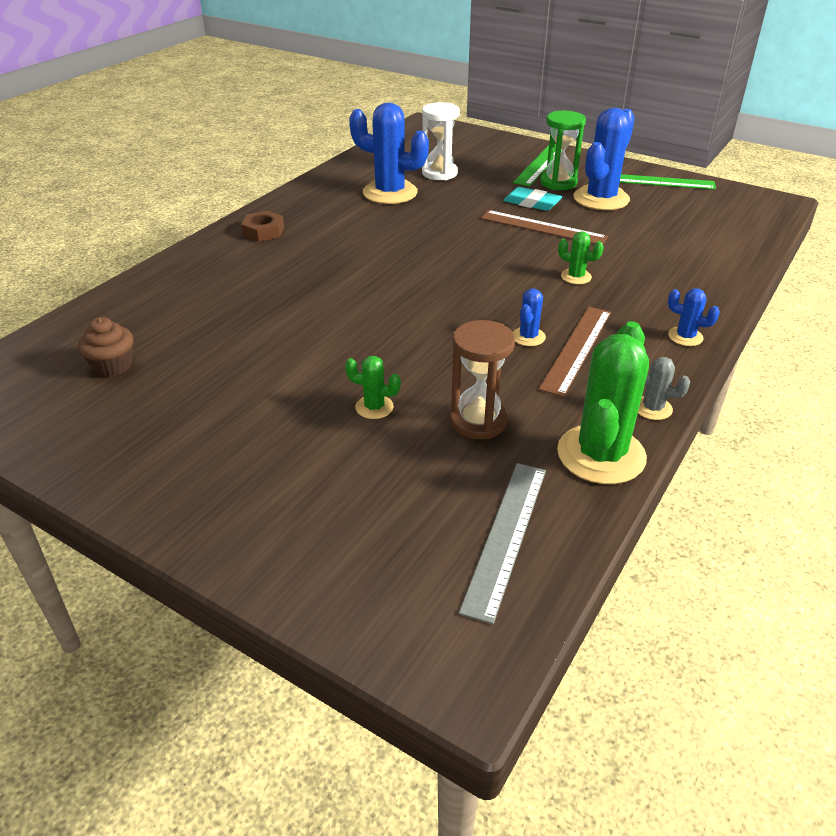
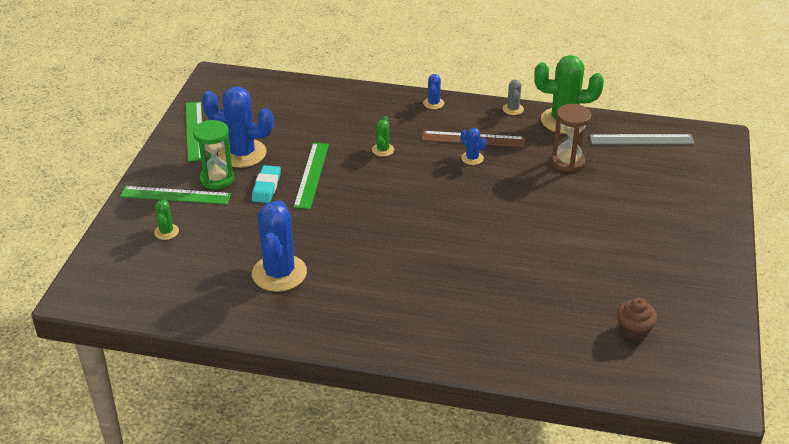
camera: 110 degrees left, 0 degrees up
brown nut [241,211,284,242] -> none
green cactus [345,356,401,419] -> green cactus moved to [154,199,179,240]
white hourglass [422,102,460,180] -> none
brown ruler [480,210,608,244] -> green ruler [293,143,329,209]
blue cactus [513,289,546,346] -> blue cactus turned 45 degrees clockwise [461,128,487,165]

